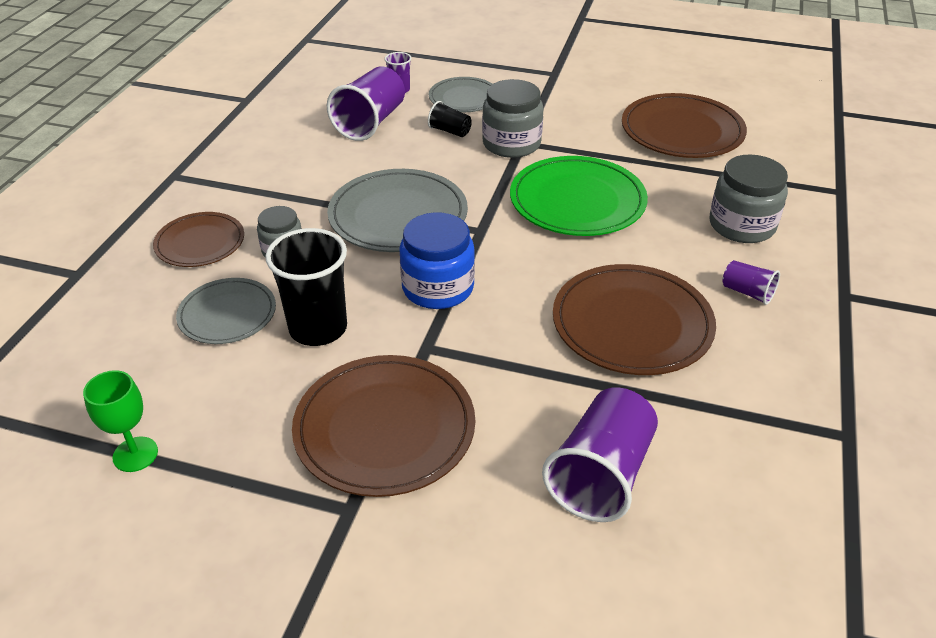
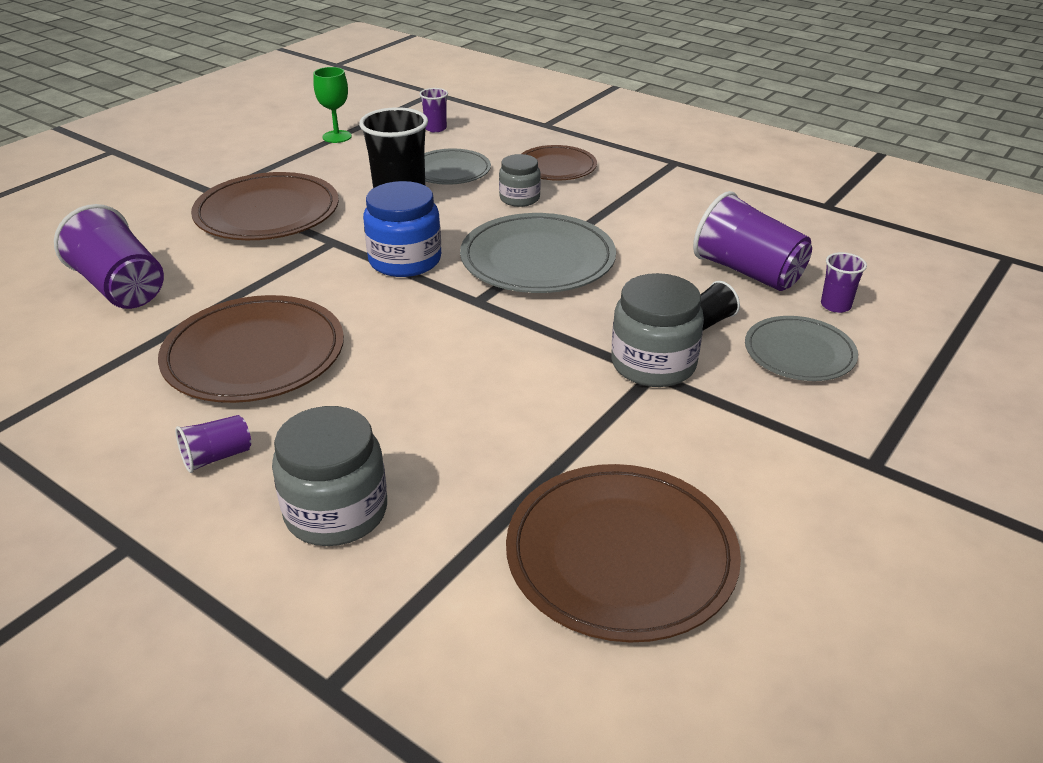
camera: 110 degrees right, 5 degrees down
green plate [510,156,648,236] -> none
none -> purple cup [419,88,448,133]

